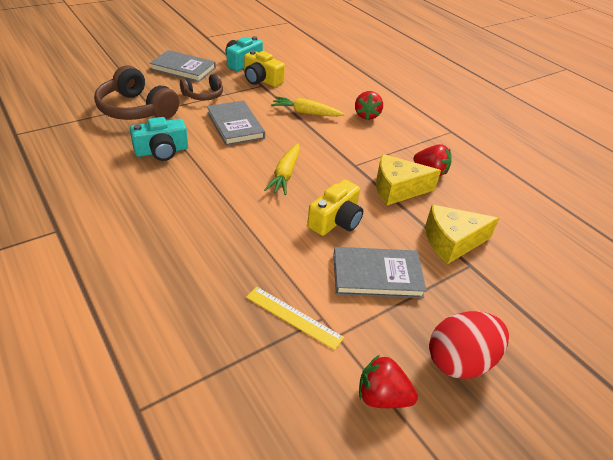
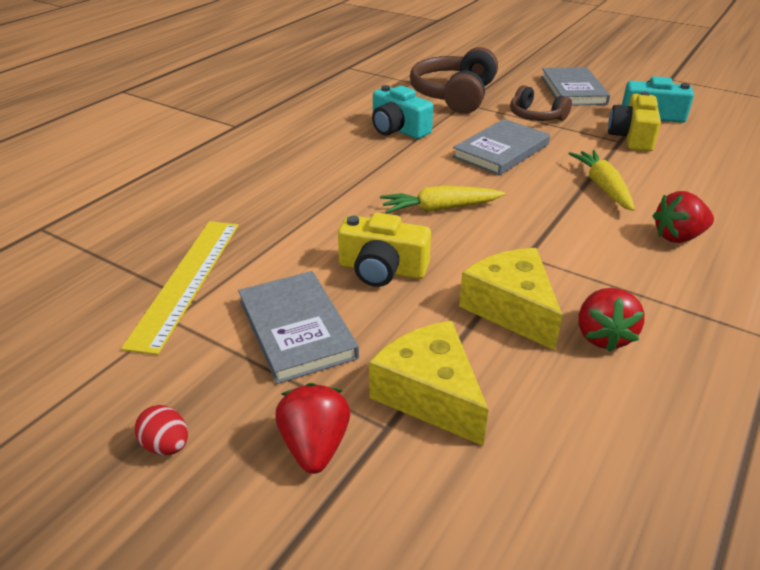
camera: 70 degrees right, 5 degrees down
yellow ruler [246,287,344,350] -> yellow ruler [121,221,239,355], size x1.57
red strawberry [359,355,418,408] -> red strawberry moved to [275,383,350,474]
red egg [429,311,509,379] -> red egg [135,405,188,455], size x0.47

